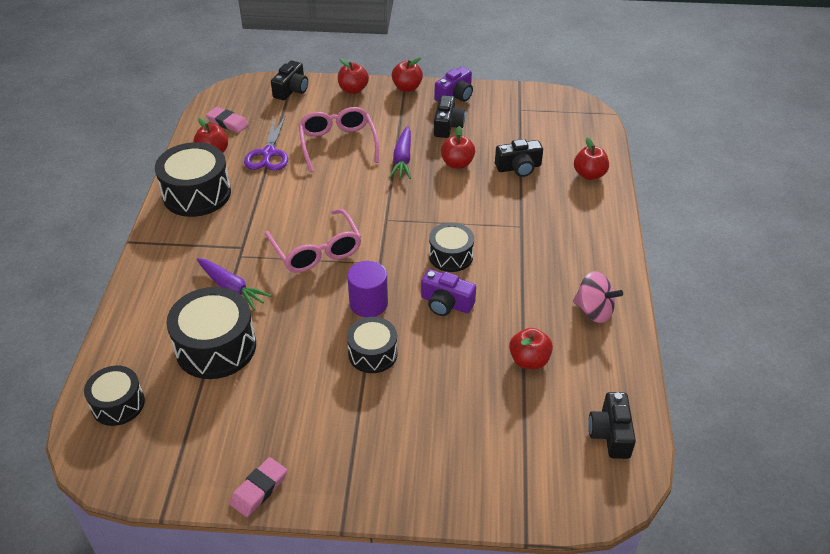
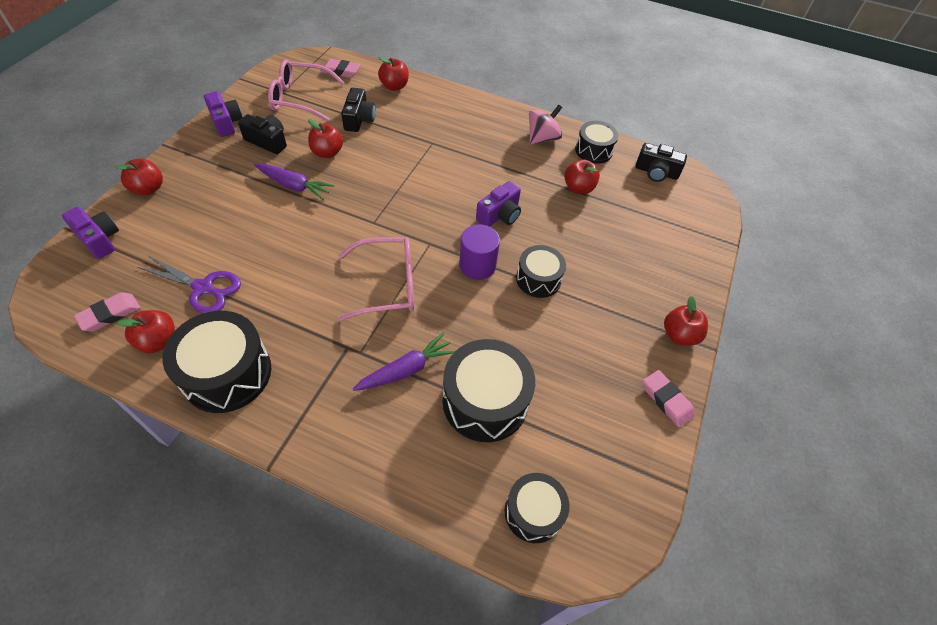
camera: 75 degrees left, 10 degrees up
black camera [271,60,308,100] -> purple camera [62,207,119,259]
pink glasses [299,107,379,172] -> pink glasses moved to [268,59,345,122]
red apple [392,58,423,92] -> red apple moved to [664,296,708,345]
black drum [429,222,474,272] -> black drum moved to [575,121,619,164]
none -> pink eraser [321,59,360,78]

